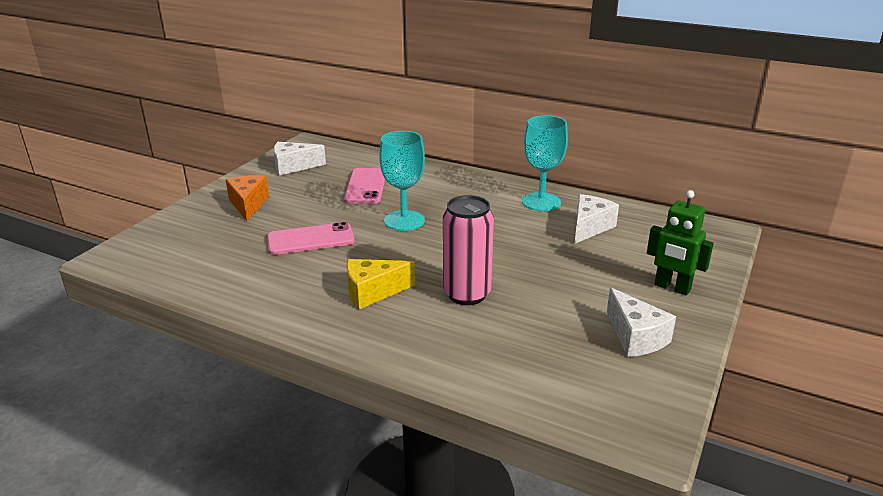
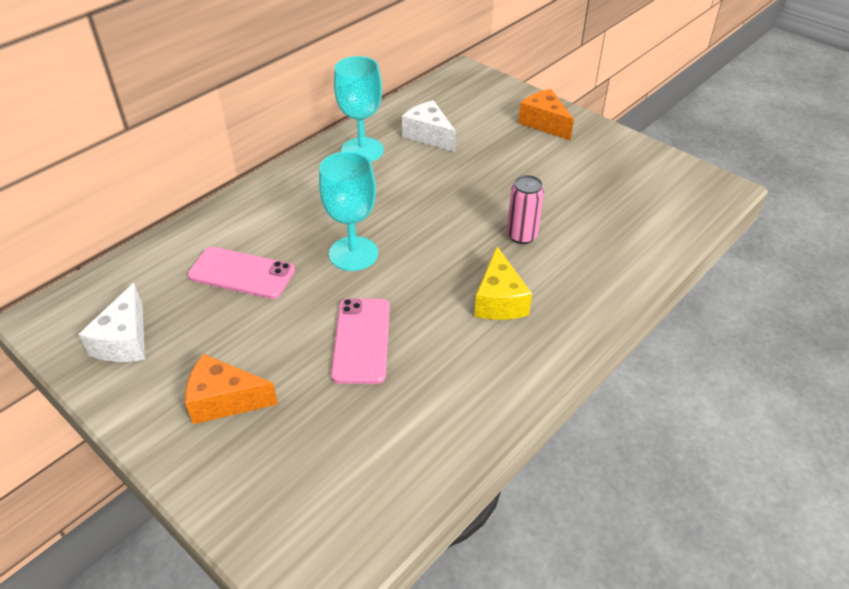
camera: 75 degrees left, 15 degrees up
pink can [443,195,494,305] -> pink can [507,175,544,244], size x0.65
white cheese [607,288,676,357] -> none
green robot [647,190,714,295] -> orange cheese [518,89,574,141]

